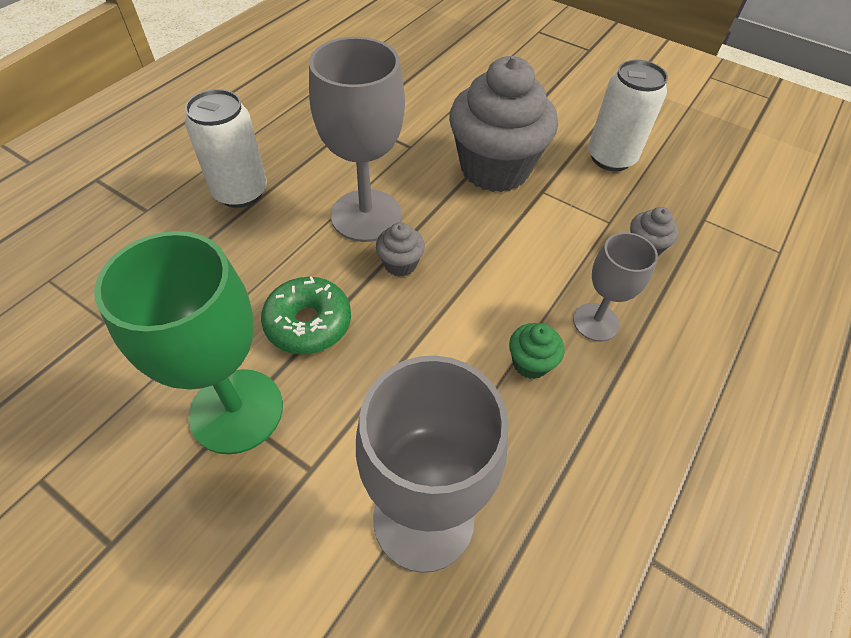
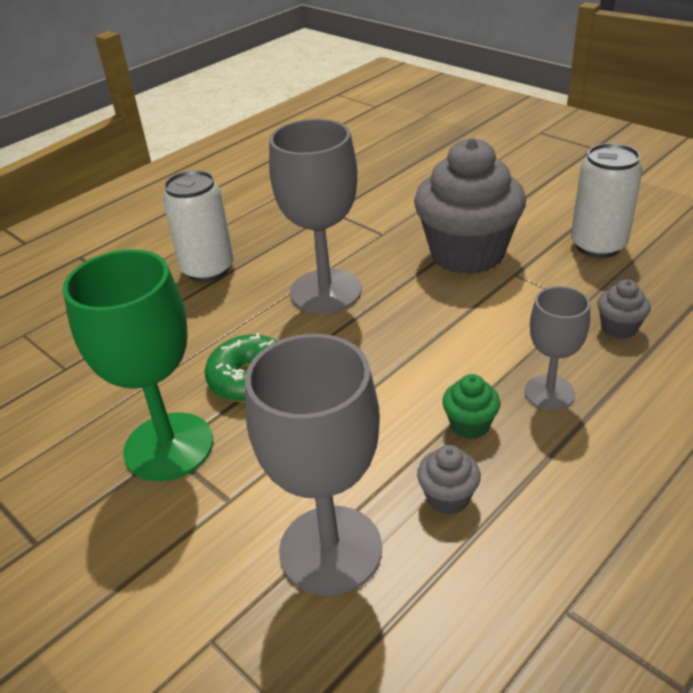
camera: 15 degrees right, 15 degrees down
grey cupcake [376,222,425,277] -> grey cupcake moved to [417,445,481,514]

